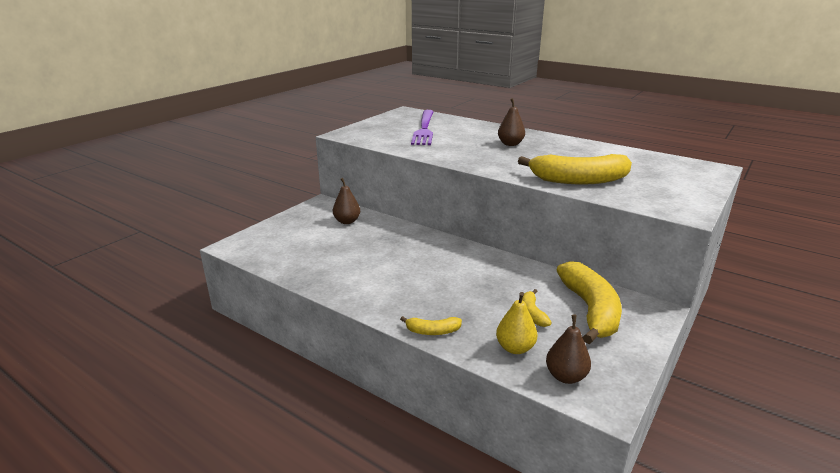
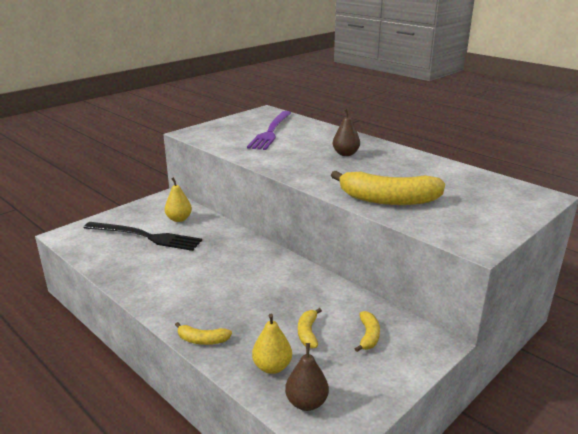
camera: 10 degrees right, 0 degrees up
brown pear [333,178,360,224] -> yellow pear [164,177,192,222]
yellow banana [557,261,622,344] -> yellow banana [355,311,380,352], size x0.46
none -> black fork [84,222,202,251]

